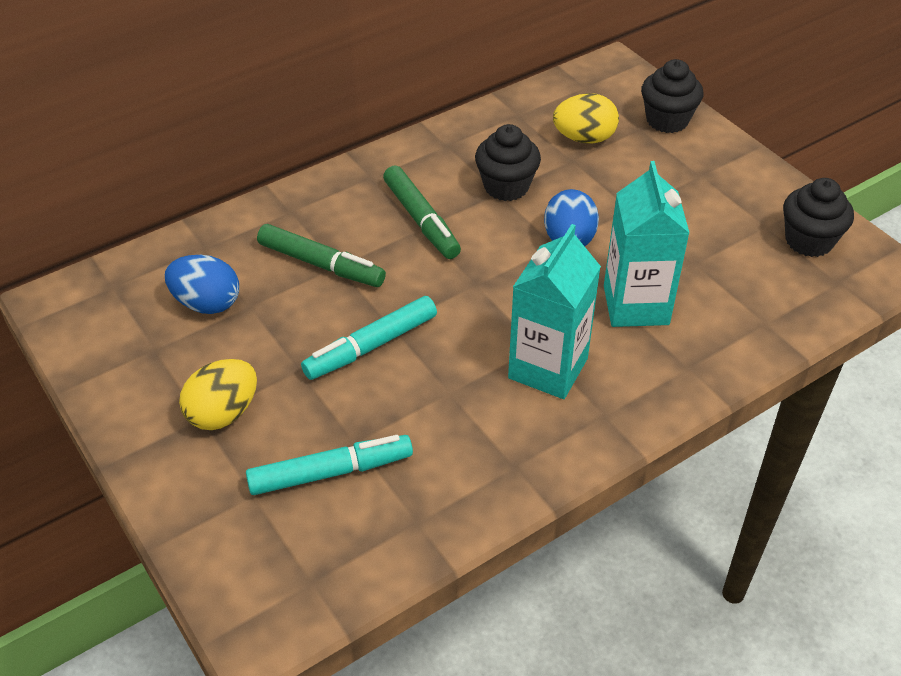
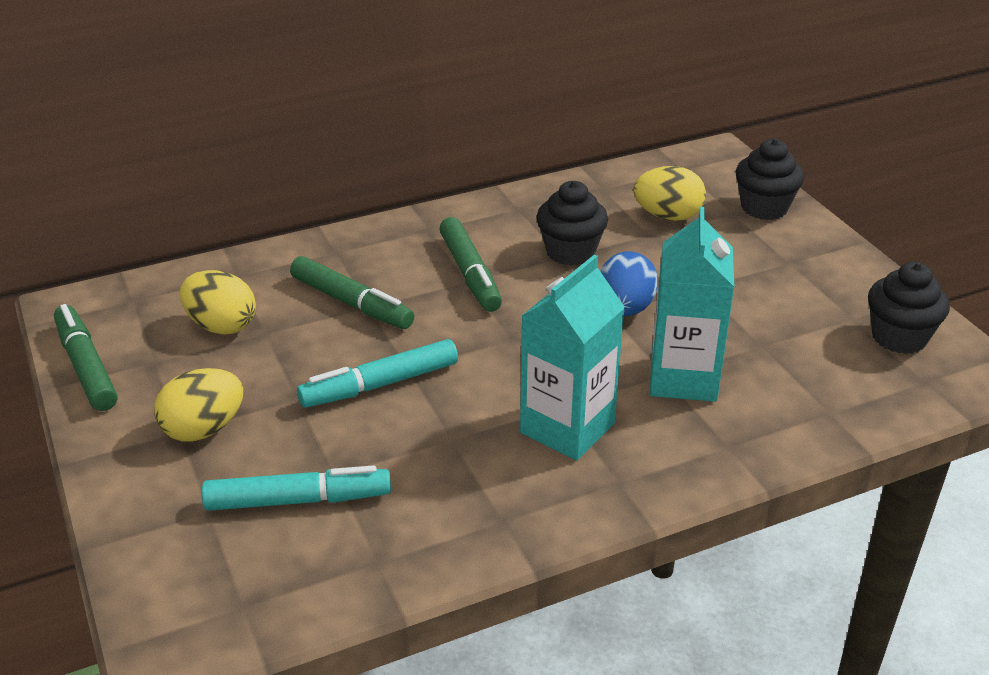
camera: 10 degrees right, 10 degrees down
blue egg [165,255,239,314] -> yellow egg [180,270,256,335]
none -> green marker [54,304,117,411]

